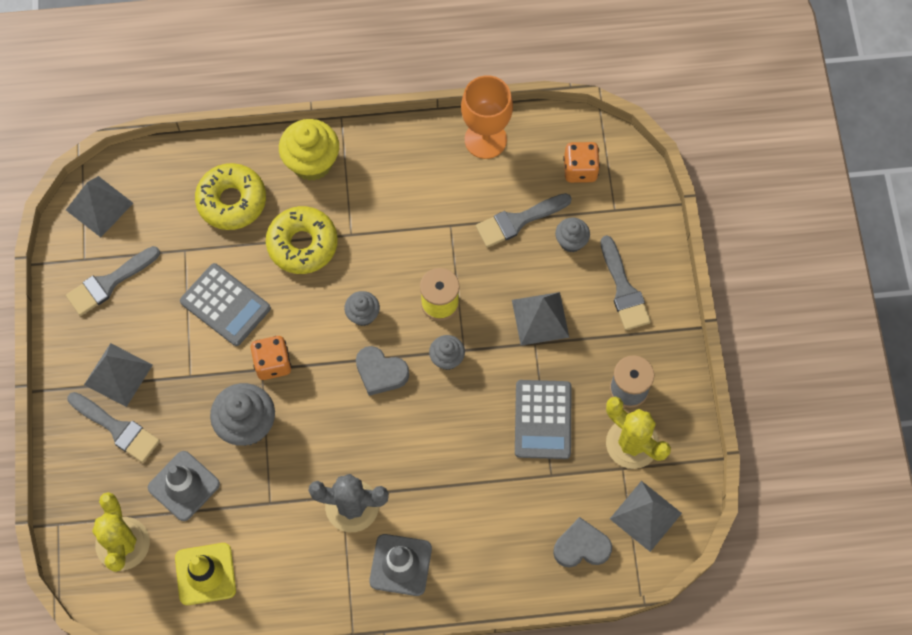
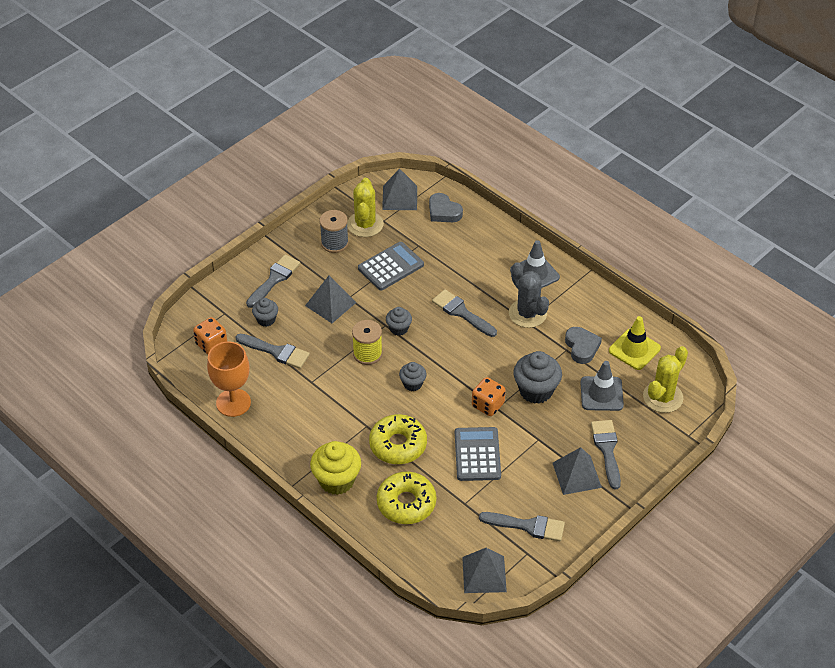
camera: 130 degrees left, 20 degrees down
grey heart [356,346,409,396] -> grey heart moved to [565,327,602,364]
none -> grey brush [432,289,497,337]

